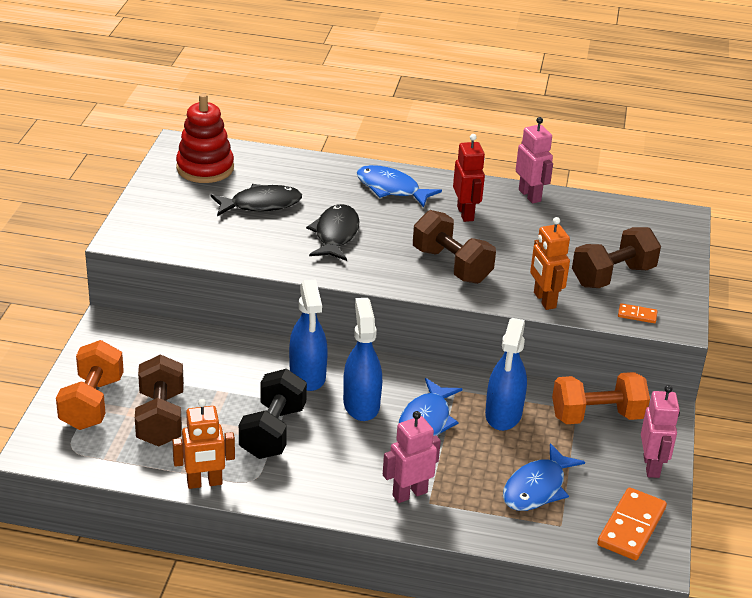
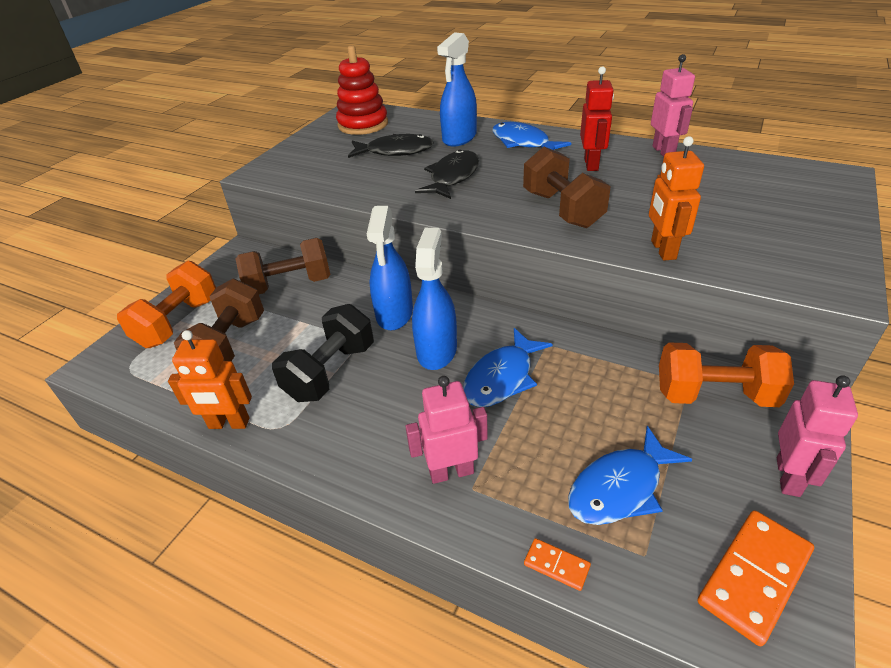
camera: 20 degrees right, 5 degrees up
blue spray bottle [485,318,527,431] -> blue spray bottle moved to [437,32,477,147]
brown dumbbell [572,227,661,288] -> brown dumbbell moved to [235,238,330,294]
orange domino [618,303,658,323] -> orange domino moved to [524,538,591,591]

